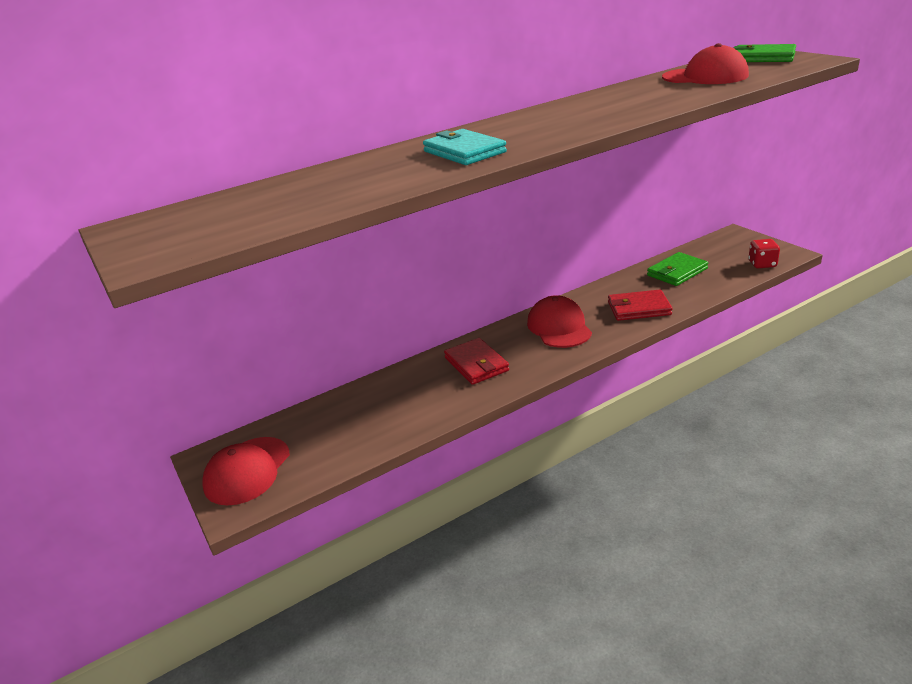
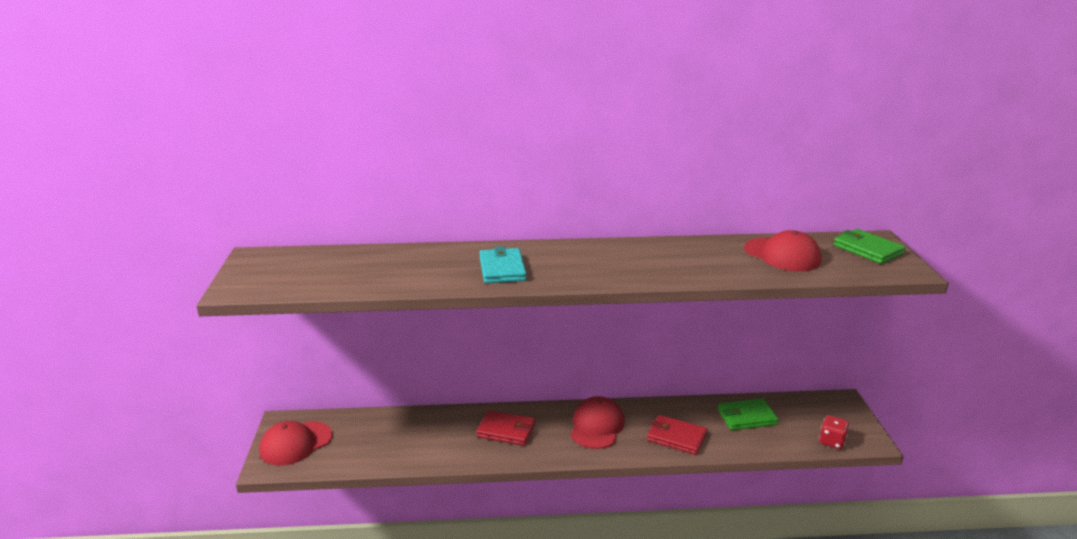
camera: 25 degrees right, 5 degrees down
red wallet [444,338,509,385] -> red wallet turned 75 degrees counterclockwise [476,410,535,446]

